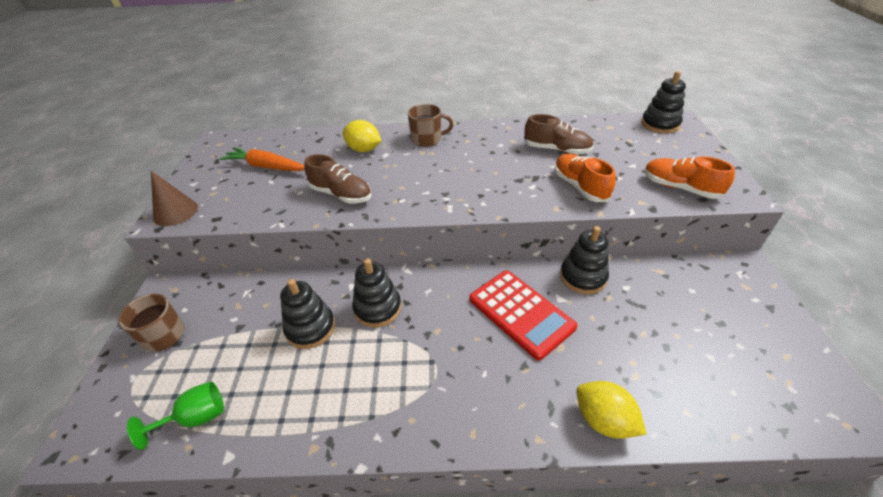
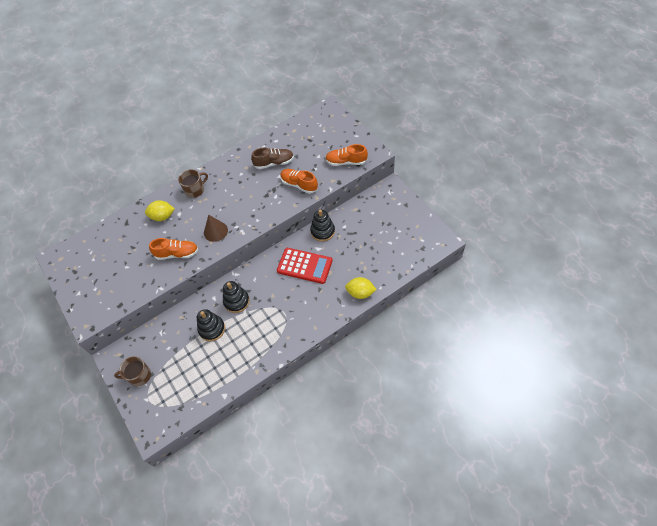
camera: 30 degrees left, 15 degrees up
green goblet [127,382,224,450] -> none
brown cone [151,171,198,226] -> brown cone moved to [204,215,228,242]
orange carrot [220,147,305,171] -> none
brown shoe [304,154,371,203] -> orange shoe [149,238,198,260]
black stacking toy [641,71,686,133] -> none

